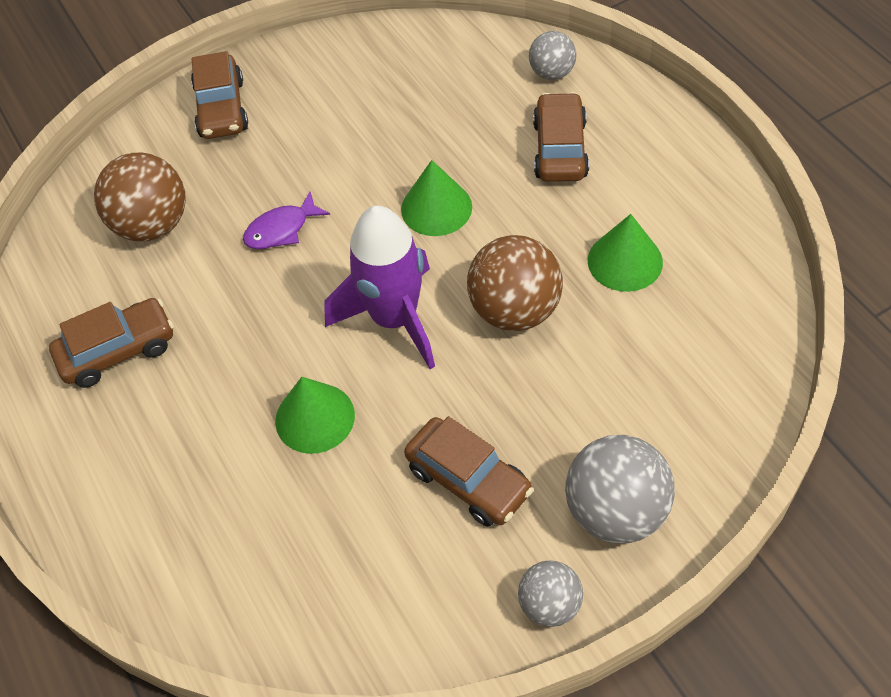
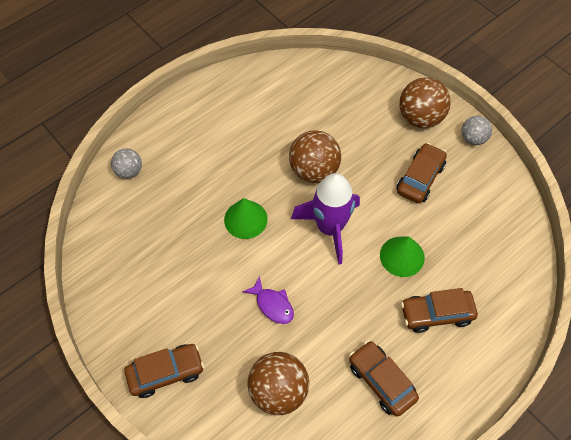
camera: 105 degrees left, 5 degrees up
brown car [533,92,589,182] -> brown car moved to [401,288,478,333]
grey ball [565,435,675,544] -> brown ball [400,77,451,128]
green cone [588,214,663,292] -> none

